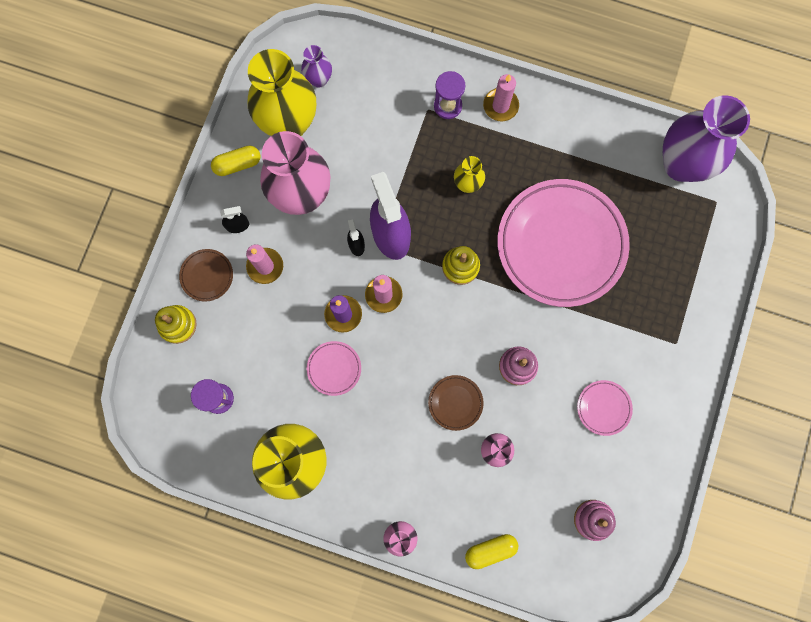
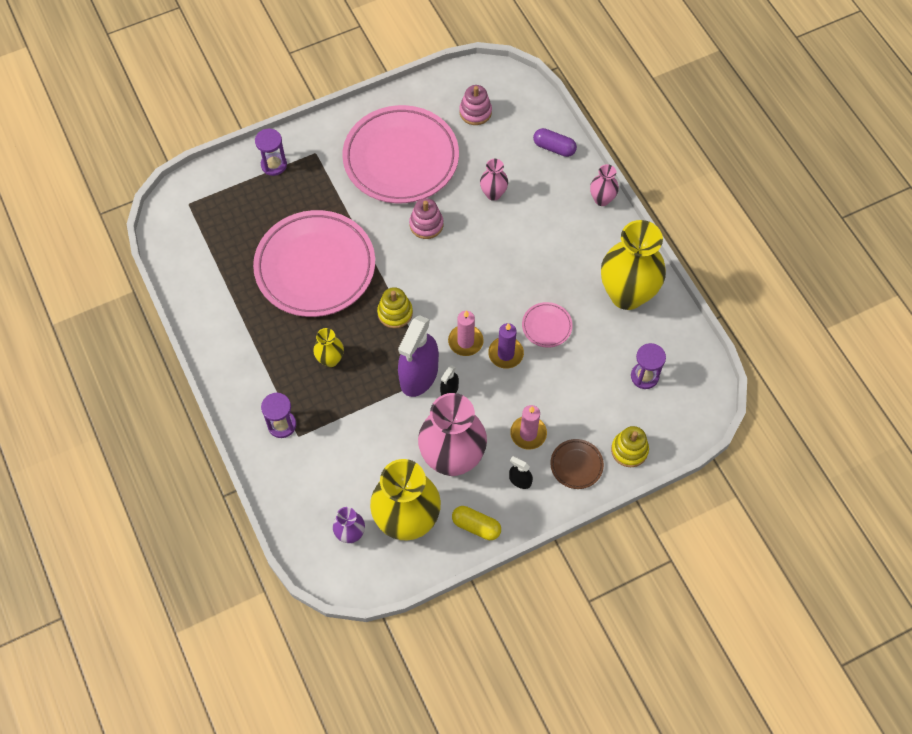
camera: 135 degrees left, 15 degrees down
brown plate [428,375,484,431] -> none
yellow capsule [465,534,518,569] -> purple capsule [533,128,577,157]
pink candle [483,74,519,121] -> none
pink plate [577,380,633,436] -> pink plate [342,105,459,203], size x2.45
purple vase [663,95,750,182] -> none
none -> purple hourglass [255,128,287,176]

